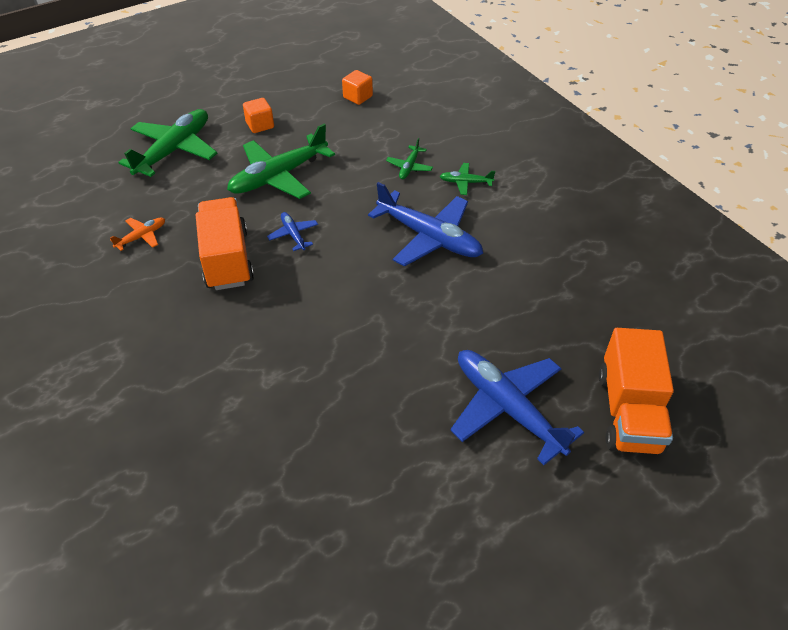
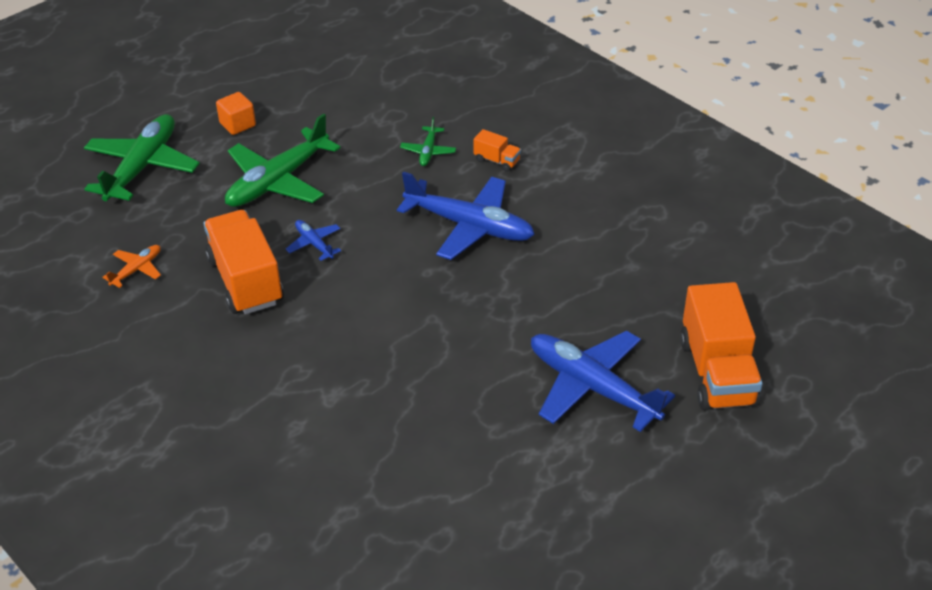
camera: 10 degrees left, 5 degrees down
orange cube [342,70,373,105] -> none
green plane [440,163,495,195] -> orange truck [473,129,521,172]

